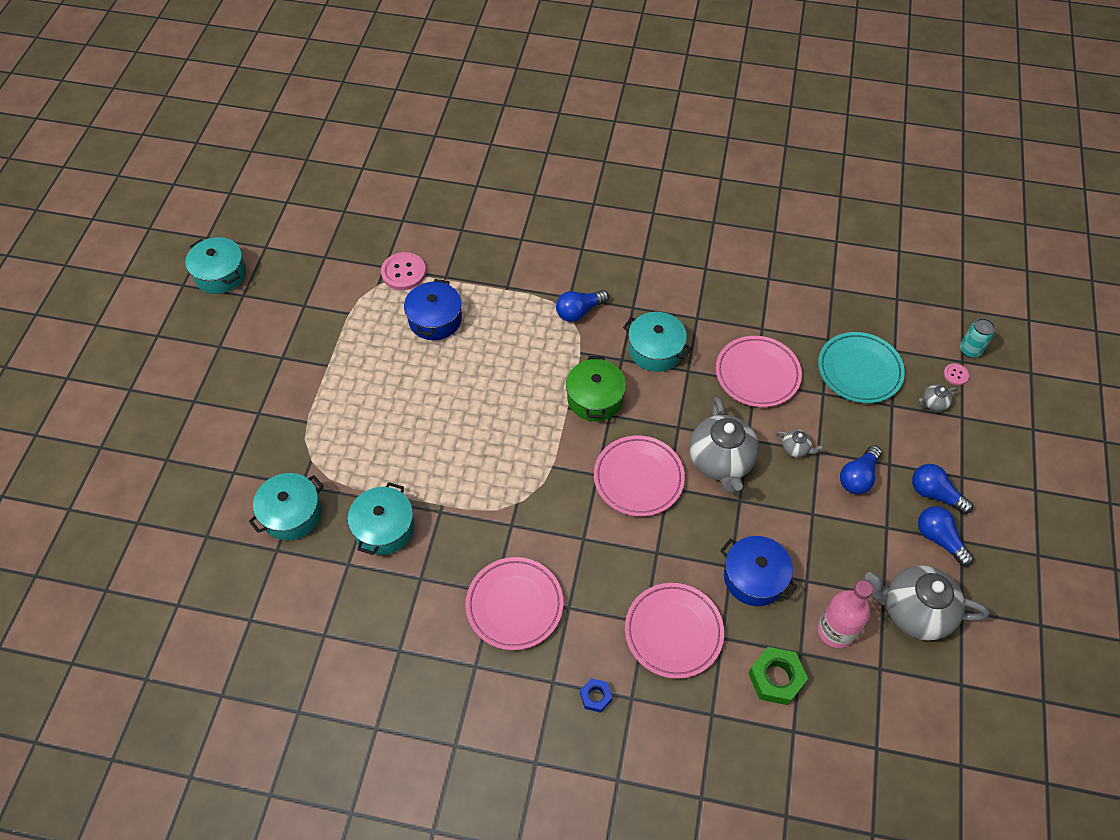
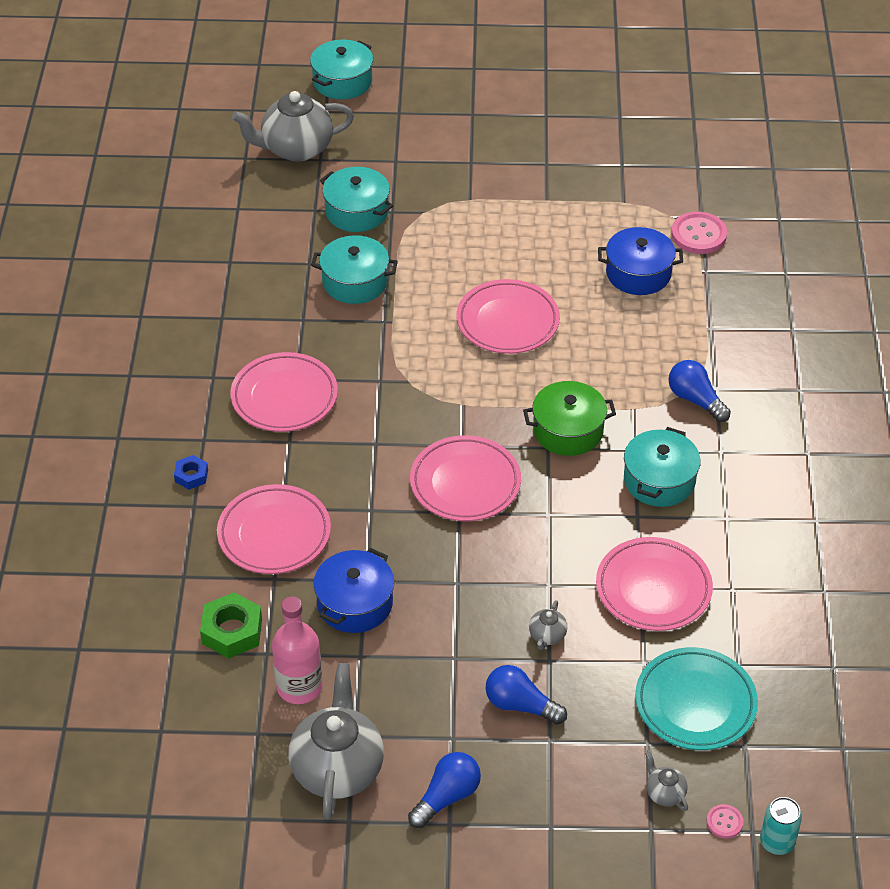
camera: 80 degrees right, 10 degrees down
turquoise pot [185,237,246,294] -> turquoise pot moved to [310,39,373,99]
grey teapot [689,397,759,494] -> grey teapot moved to [232,91,354,162]
blue light bulb [912,464,973,514] -> none
none -> pink plate [457,279,560,354]

